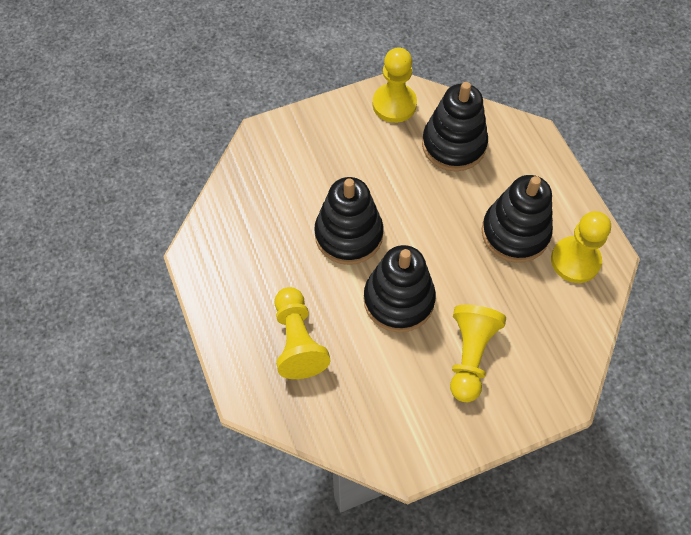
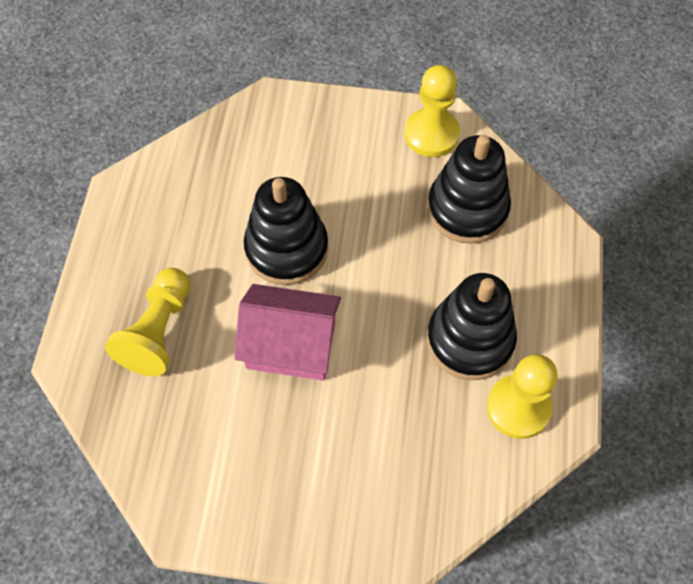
camera: 30 degrees right, 0 degrees up
black stacking toy [364,245,436,332] -> pink house [234,284,341,381]
yellow pawn [450,305,506,402] -> none

